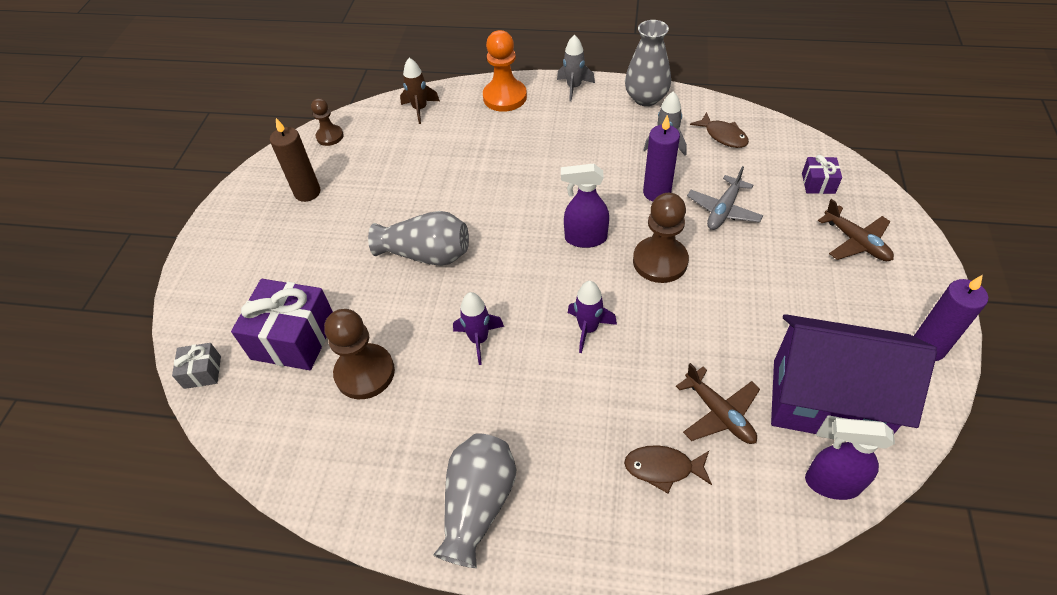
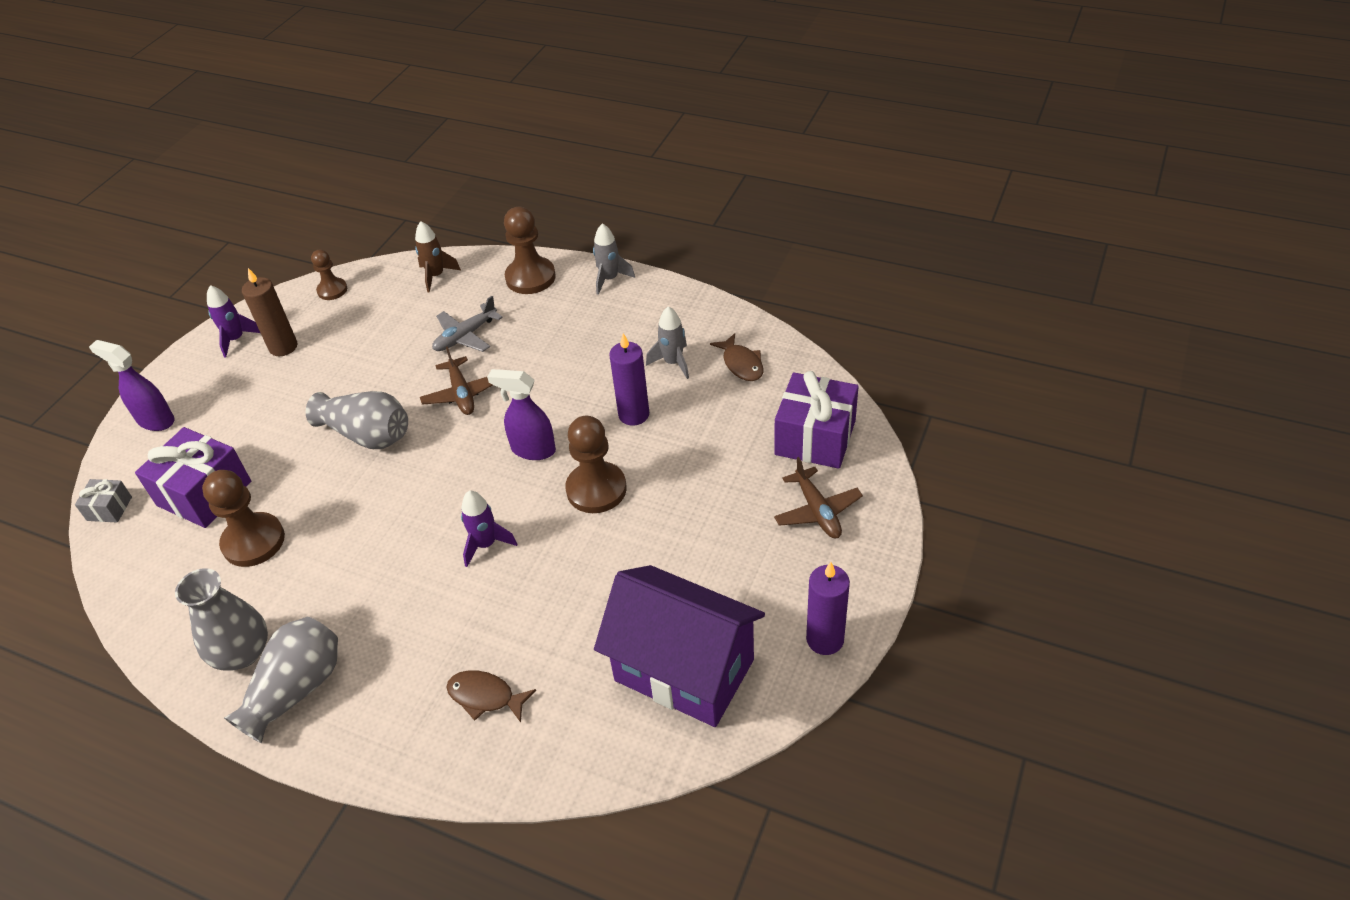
camera: 15 degrees right, 5 degrees down
purple rocket [453,292,504,365] -> purple rocket moved to [207,285,260,358]
orange pawn [483,30,527,112] -> brown pawn [504,207,556,294]
grey vase [625,20,671,106] -> grey vase moved to [175,568,268,671]
brown plane [676,363,760,444] -> brown plane moved to [420,346,493,415]
grey plane [687,166,763,230] -> grey plane moved to [432,296,503,352]
purple gift [802,155,842,194] -> purple gift [774,371,859,469], size x2.01
purple spray bottle [805,418,895,500] -> purple spray bottle moved to [89,340,174,431]

